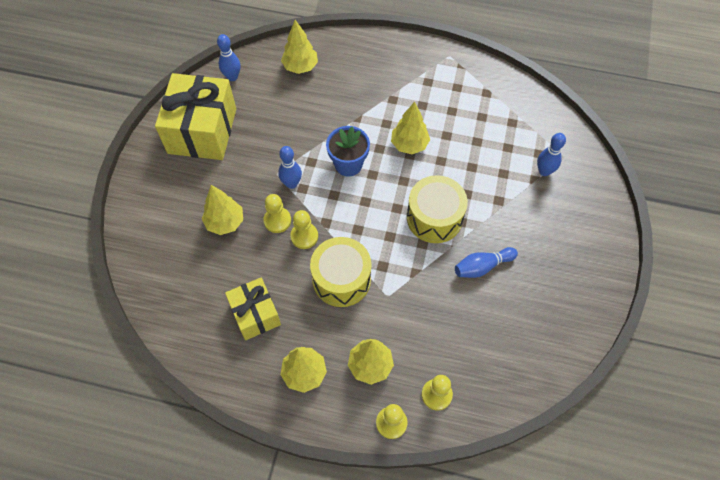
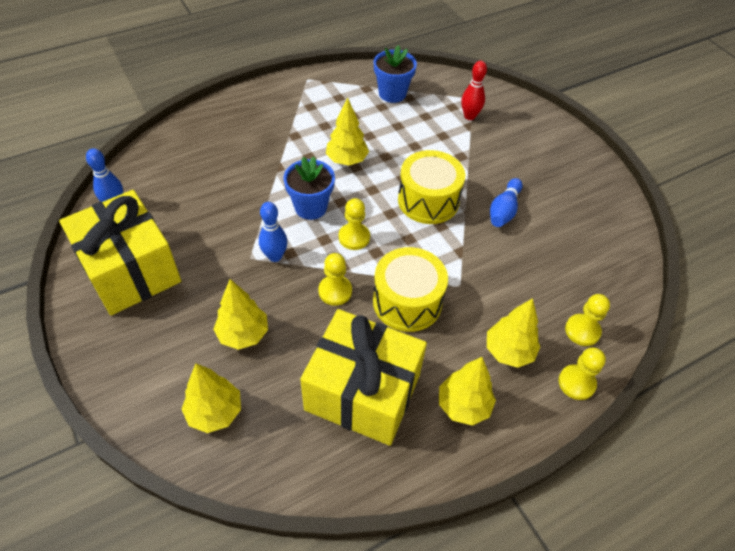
camera: 45 degrees left, 10 degrees down
yellow gift [225,277,281,340] -> yellow gift [300,309,427,446], size x1.69
yellow pawn [263,194,291,233] -> yellow pawn moved to [339,198,370,250]
yellow tree [281,20,318,74] -> yellow tree moved to [182,363,241,433]
blue bowling pin [537,133,566,176] -> red bowling pin [461,61,487,120]
none -> blue flower pot [374,45,417,103]

